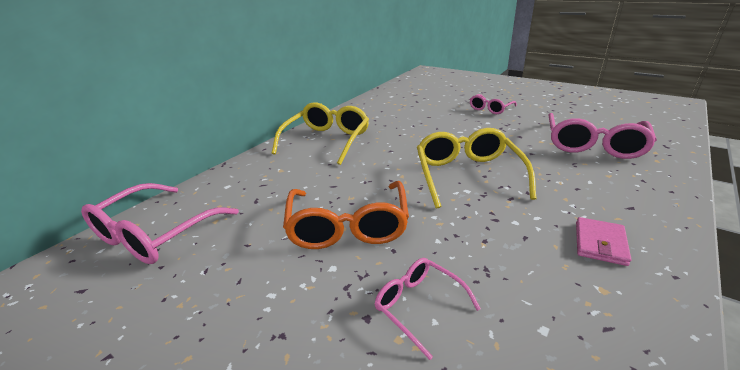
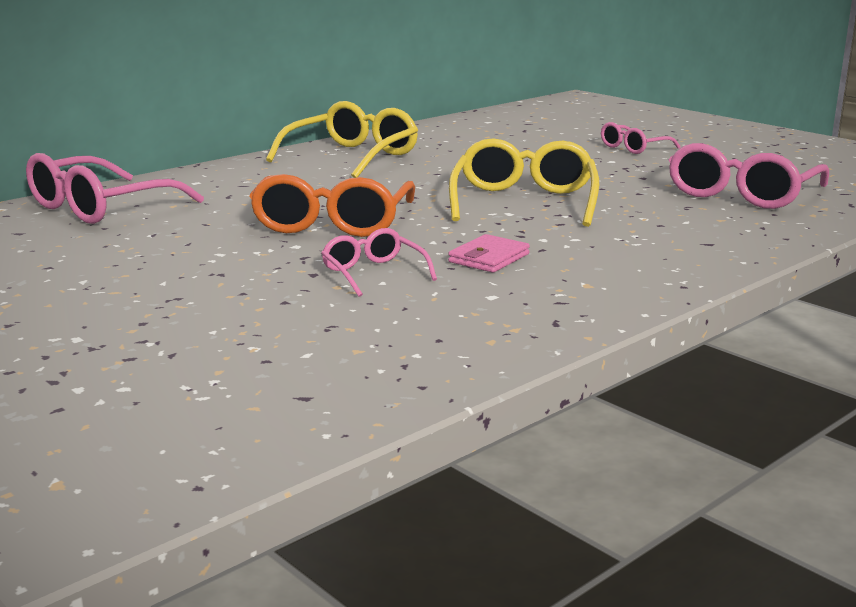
camera: 10 degrees right, 10 degrees down
pink wallet [576,217,631,266] -> pink wallet moved to [448,234,530,272]

